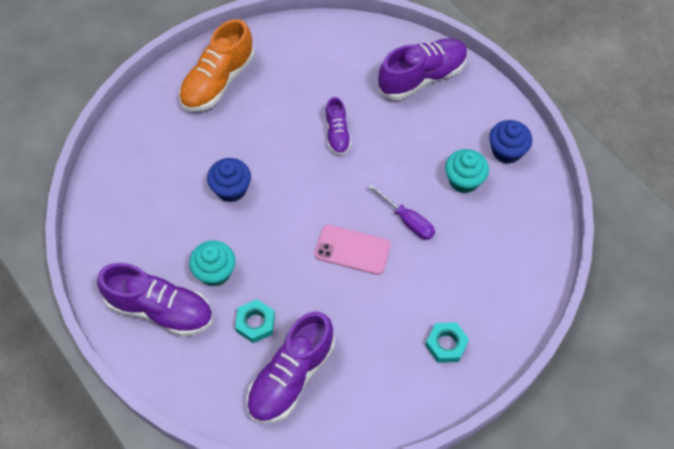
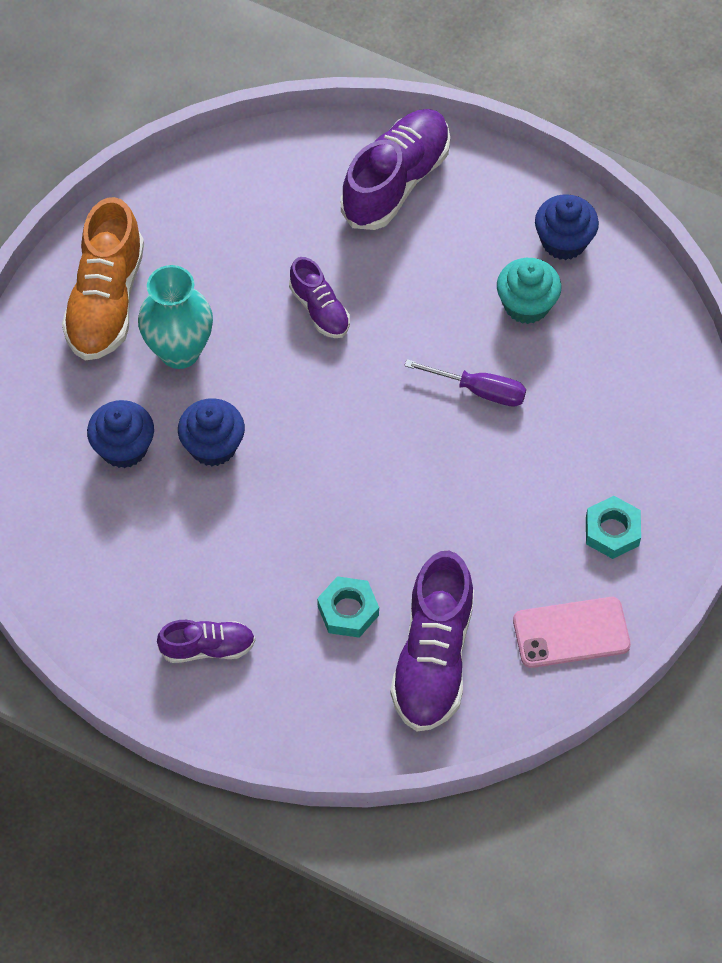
camera: 25 degrees left, 0 degrees up
purple shoe [97,263,213,336] -> purple shoe [157,620,255,663], size x0.55
turquoise cupcake [189,240,235,286] -> none
pink phone [314,225,391,275] -> pink phone moved to [513,597,631,668]
none -> blue cupcake [87,400,154,468]
none -> turquoise vase [138,265,213,369]

